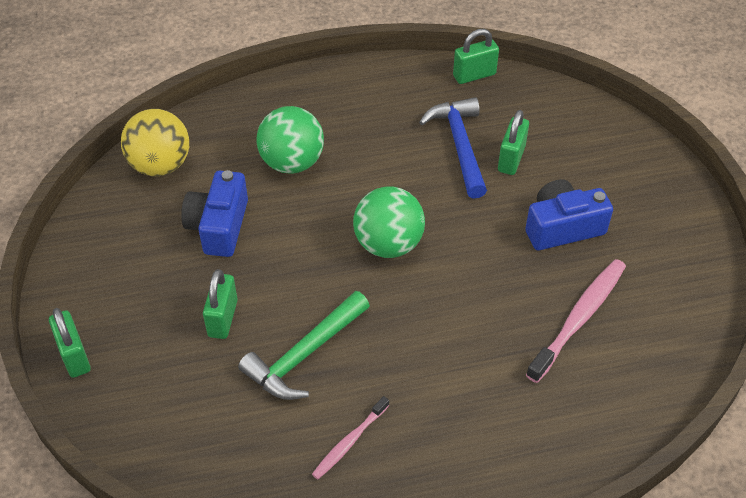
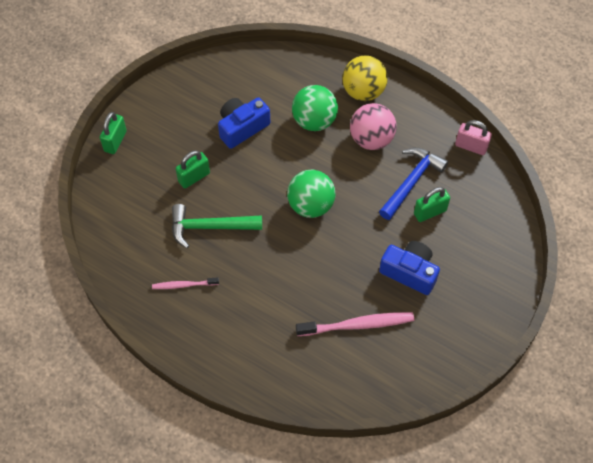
camera: 45 degrees right, 10 degrees up
yellow ball [121,109,189,176] -> yellow ball moved to [342,56,388,101]
green padlock [453,29,499,84] -> pink padlock [455,120,492,155]
none -> pink ball [350,103,397,150]

